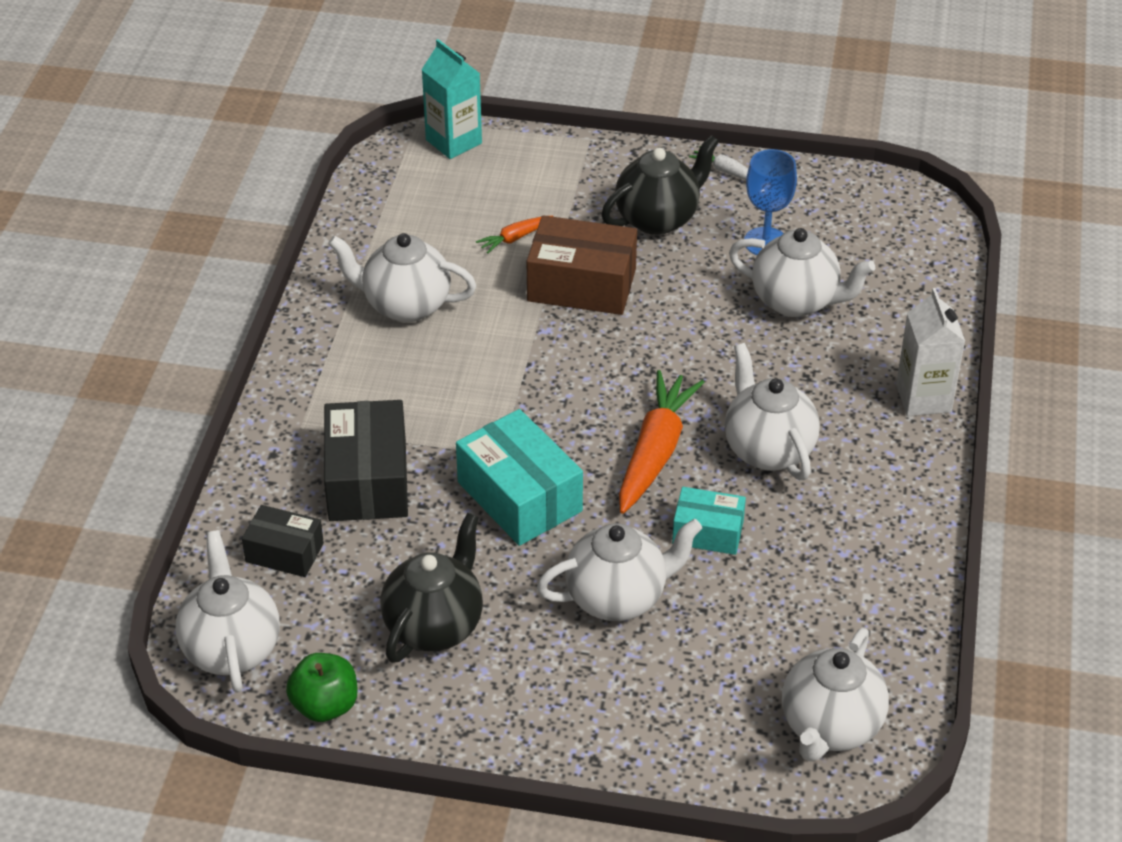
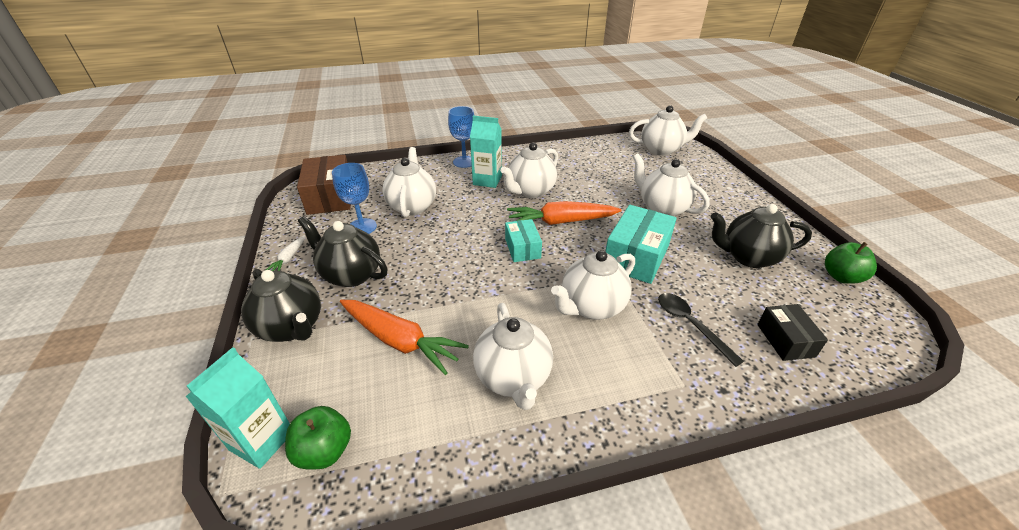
camera: 115 degrees left, 5 degrees down
white teapot [176,530,280,693] -> white teapot moved to [551,250,635,320]
black box [324,400,408,521] -> black spoon [658,293,744,367]
orange carrot [476,216,553,254] -> orange carrot [340,300,469,375], size x2.10
brown box [527,215,637,315] -> brown box moved to [297,155,351,215]
turquoise box [672,487,746,555] -> turquoise box moved to [505,219,542,262]
white carton [896,288,965,416] -> blue goblet [448,106,474,168]
none -> black teapot [241,269,321,342]
none -> green apple [285,406,351,469]
none -> turquoise carton [470,116,502,188]

